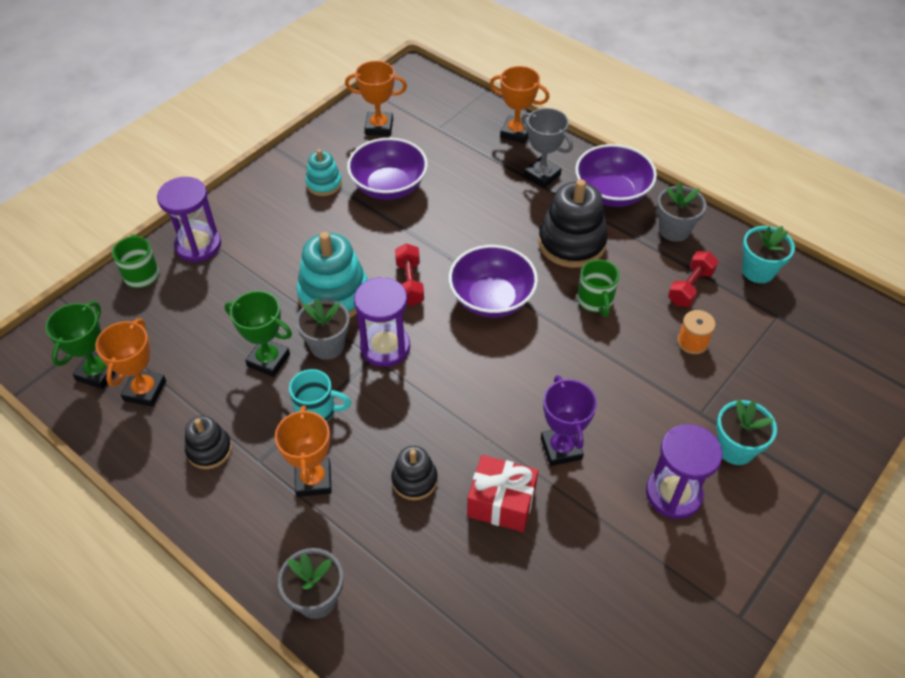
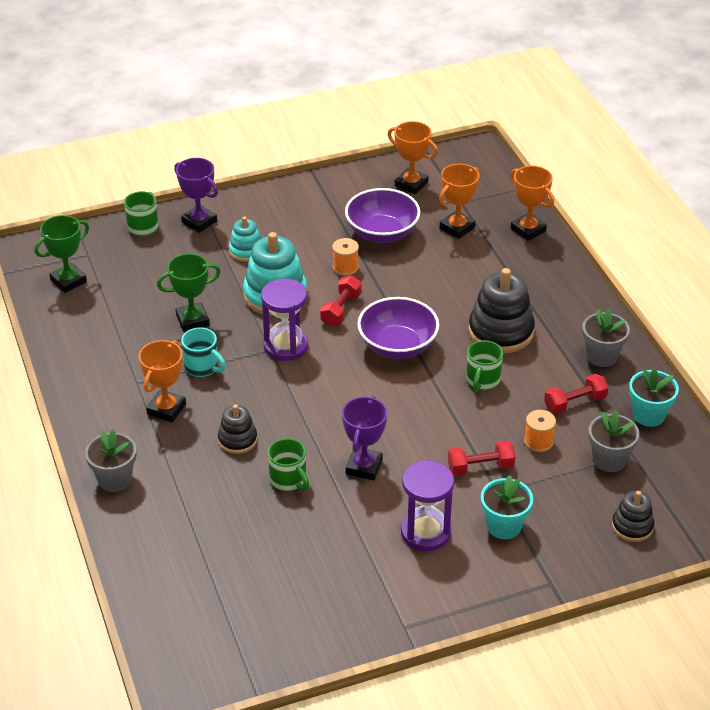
camera: 30 degrees right, 10 degrees down
orange trophy [95,318,166,407] -> orange trophy moved to [439,164,480,239]
purple hourglass [157,177,221,262] -> purple trophy [174,158,218,233]
black stacking toy [185,415,232,469] -> black stacking toy moved to [612,491,655,542]
green trophy [225,291,292,377] -> green trophy turned 75 degrees counterclockwise [157,254,221,332]
grey flower pot [296,298,350,360] -> grey flower pot moved to [589,410,639,472]
turquoise stacking toy [305,149,342,196] -> turquoise stacking toy moved to [229,217,261,262]
red gift [467,455,538,532] -> green mug [268,438,309,492]
grey trophy [521,108,573,188] -> none
purple bowl [575,144,657,207] -> none
none -> orange spool [332,238,359,276]
none -> red dumbbell [448,441,515,476]

